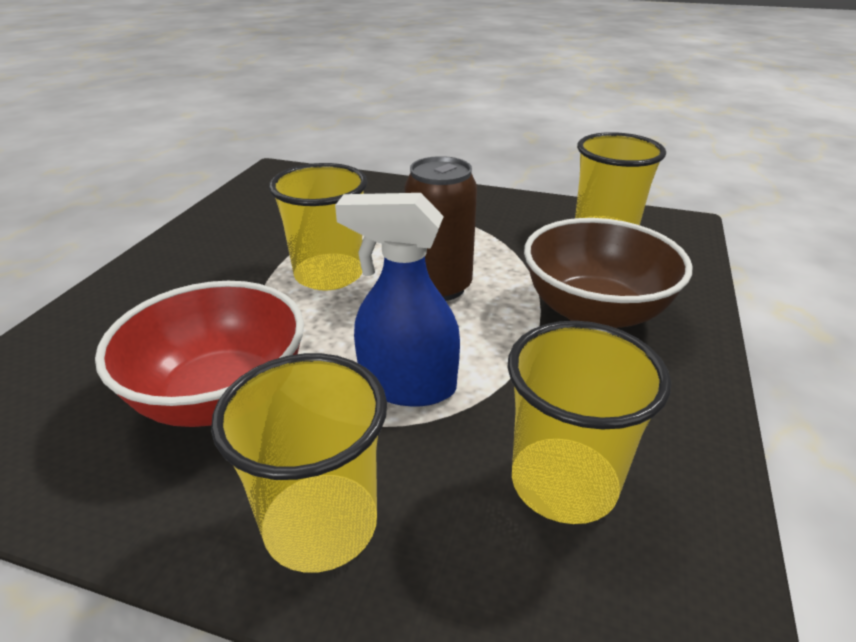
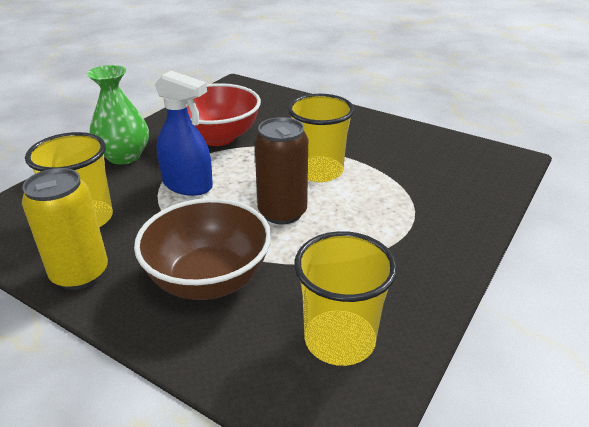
camera: 105 degrees right, 0 degrees up
yellow cup [211,353,387,573] -> green vase [87,65,149,165]
blue spray bottle [335,193,460,406] -> blue spray bottle turned 90 degrees clockwise [154,71,213,196]
none -> yellow can [22,168,108,290]

